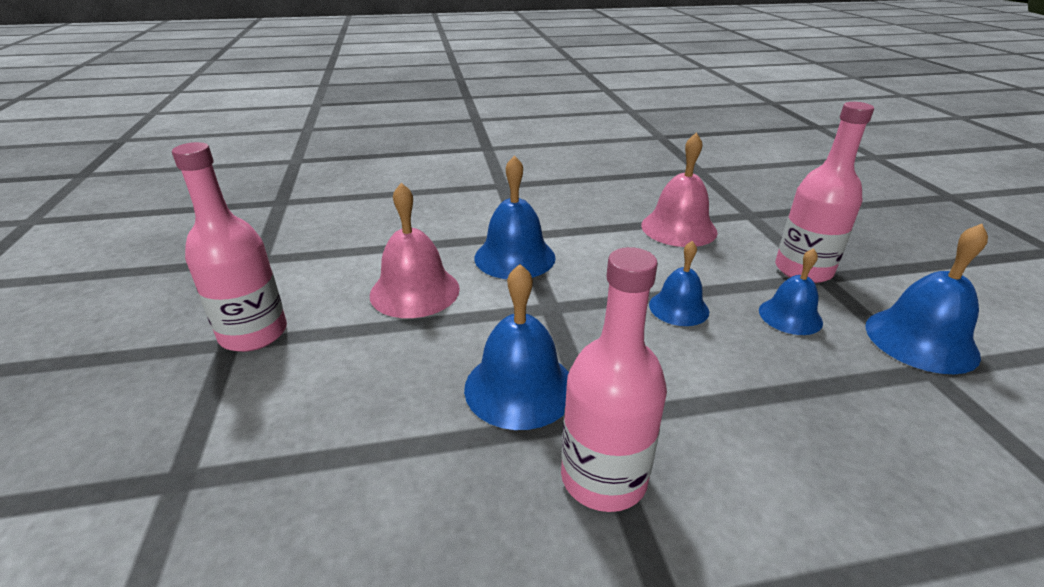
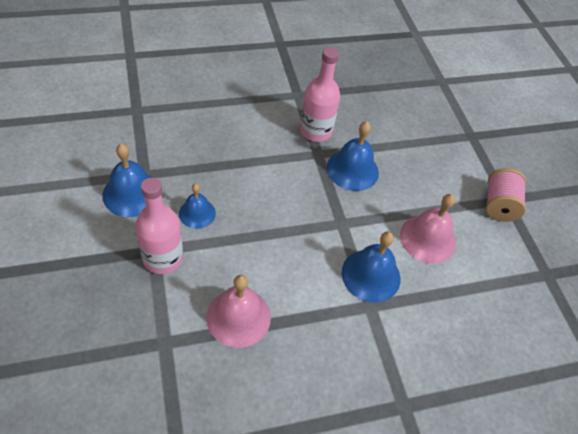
camera: 170 degrees right, 20 degrees up
pink bottle [172,142,287,352] -> pink spool [486,168,526,222]
blue bell [649,241,709,326] -> none

